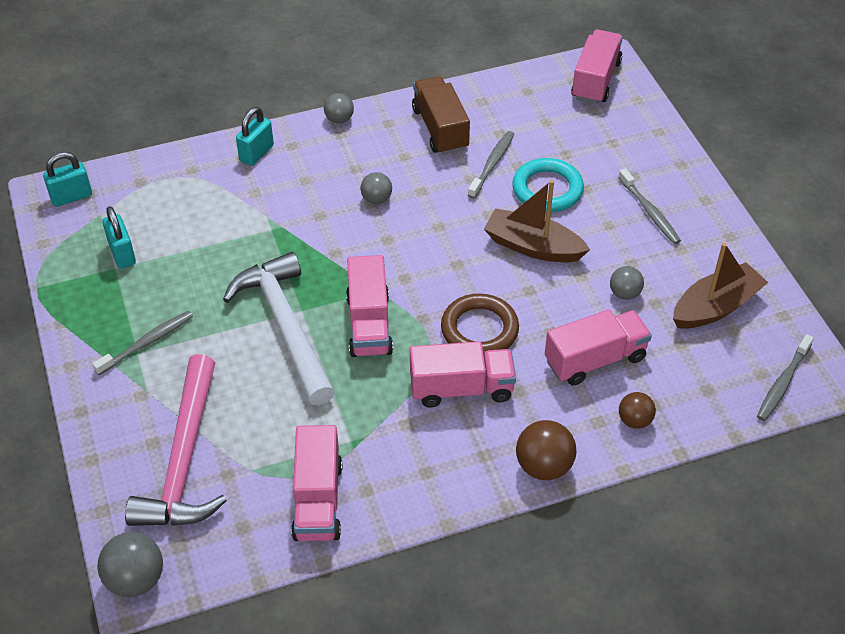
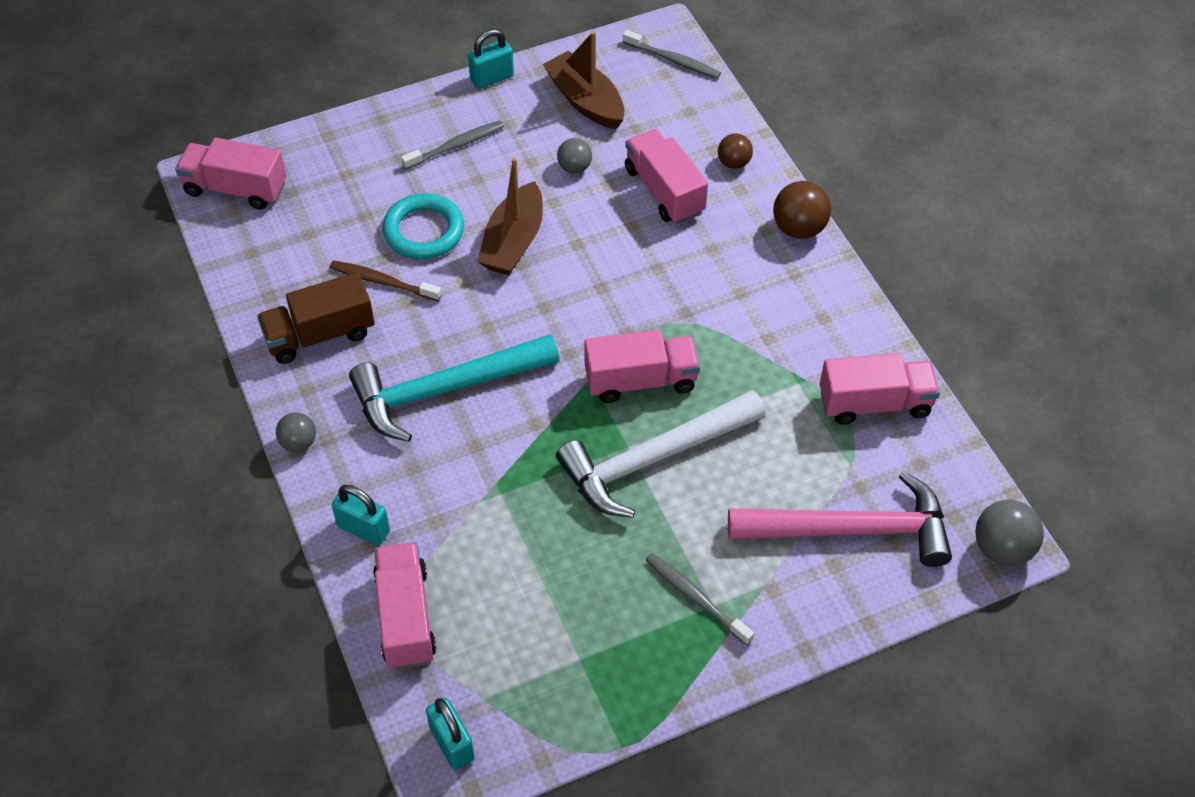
camera: 95 degrees left, 5 degrees up
turquoise padlock [102,206,136,269] -> turquoise padlock moved to [468,29,514,89]
grey ball [361,172,392,204] -> turquoise hammer [349,334,559,442]
pink truck [410,341,516,408] -> pink truck moved to [373,542,436,669]
brown ring [441,293,519,354] -> none
grey toothbrush [468,131,514,198] -> brown toothbrush [330,260,442,301]

